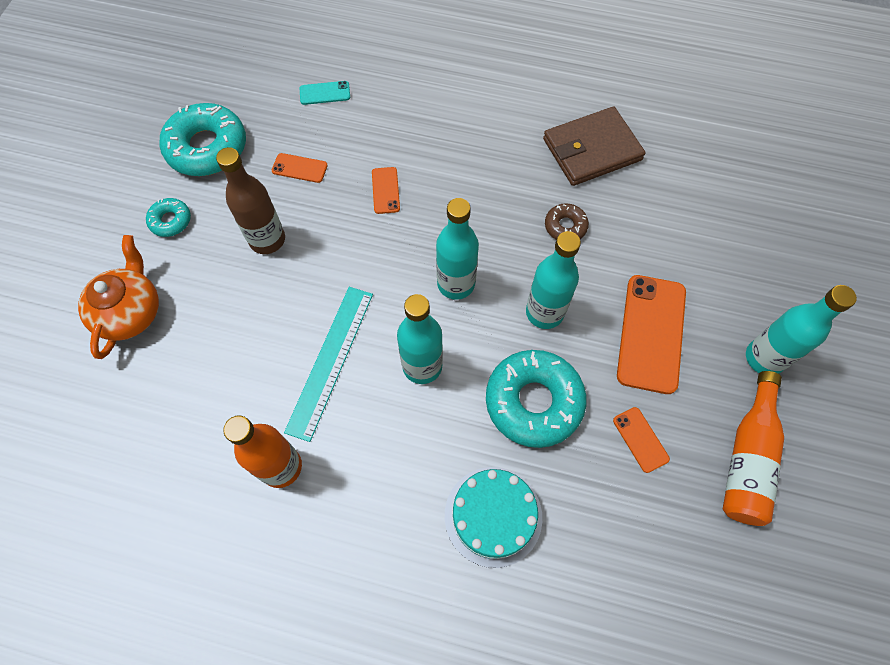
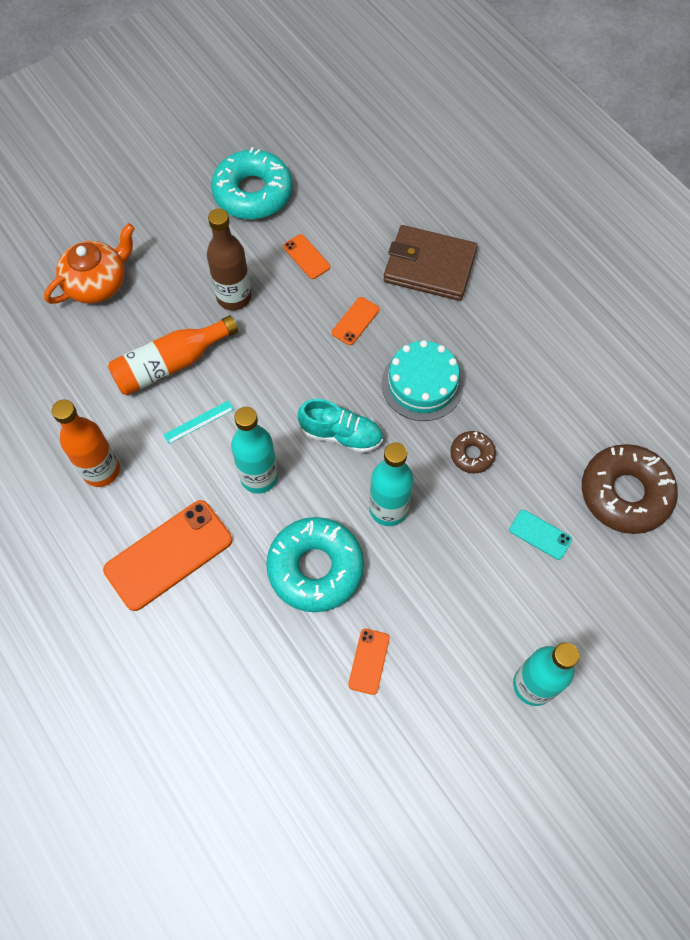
camera: 40 degrees right, 0 degrees up
turquoise donut [146,198,191,237] -> none
turquoise ruler [284,287,373,442] -> turquoise ruler [163,400,234,444], size x0.48
turquoise phone [300,81,350,105] -> turquoise phone moved to [509,510,572,560]
turquoise bottle [436,198,479,300] -> turquoise shoe [298,399,383,453]
turquoise cake [445,467,542,568] -> turquoise cake moved to [382,340,464,421]
brown wallet [543,107,645,186] -> brown wallet moved to [384,225,478,301]
orange phone [617,275,686,394] -> orange phone moved to [103,500,232,611]
orange bottle [723,371,784,526] -> orange bottle moved to [108,315,238,395]
none -> brown donut [582,444,678,534]

